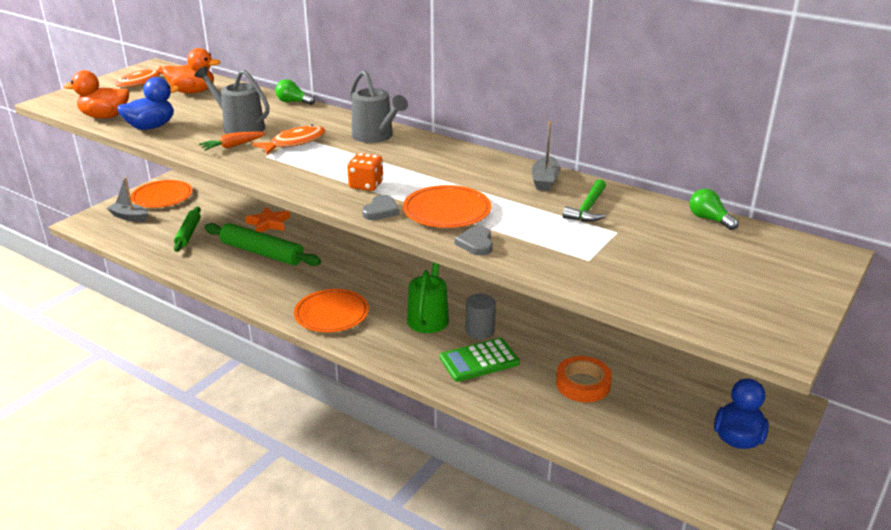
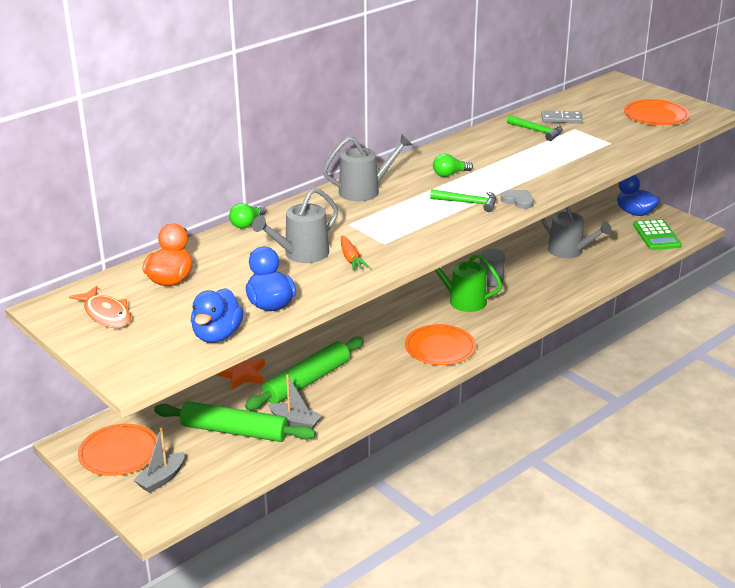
camera: 75 degrees left, 0 degrees up
orange duck [63,70,129,118] -> blue duck [191,288,243,343]
green rolling pin [174,206,201,252] -> green rolling pin [154,401,316,442], size x1.59
orange fish [252,125,326,154] -> none
orange dice [347,153,383,191] -> green hammer [430,189,496,212]
orange plate [403,185,491,228] -> orange plate moved to [624,99,690,125]
green calculator [440,338,520,382] -> green calculator moved to [633,219,682,250]
grey heart [455,226,493,256] -> none
grey boat [532,121,561,191] -> grey boat moved to [268,374,322,429]
orange tape [556,356,612,402] -> grey watering can [542,206,611,258]
green light bulb [689,189,739,230] -> green light bulb moved to [433,154,473,177]
none -> grey domino [541,110,583,123]

